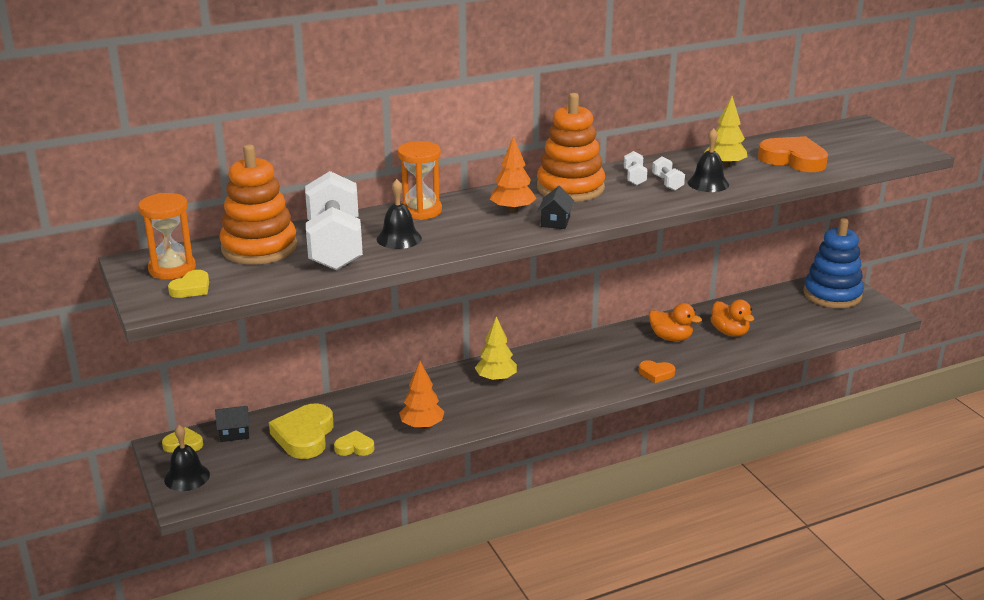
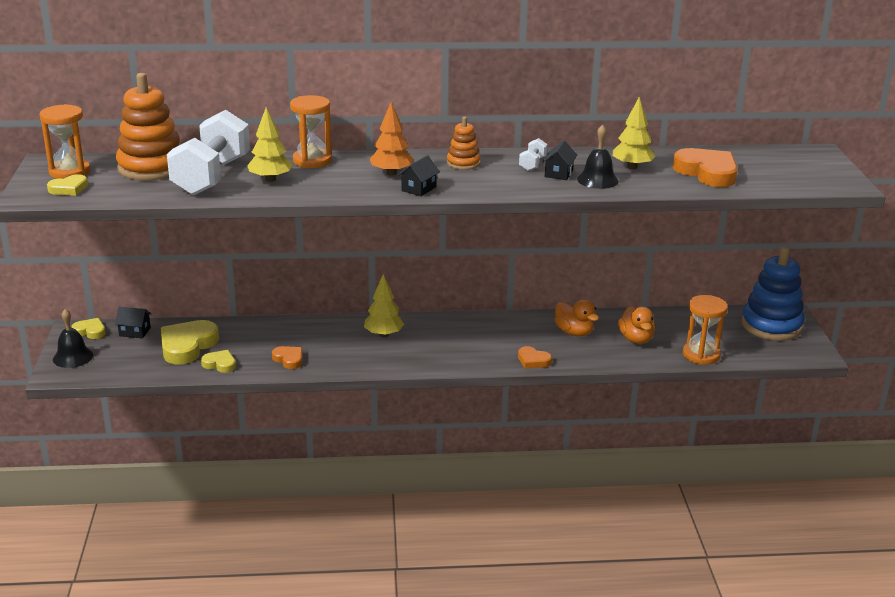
camera: 20 degrees right, 0 degrees up
black bell [377,179,422,249] -> yellow tree [247,107,292,182]
orange tree [399,361,445,429] -> orange heart [272,346,303,369]
orange stacking toy [537,93,605,202] -> orange stacking toy [447,117,481,170], size x0.51
white dumbbell [652,156,685,191] -> black house [542,140,577,180]
none -> orange hourglass [683,295,728,365]

